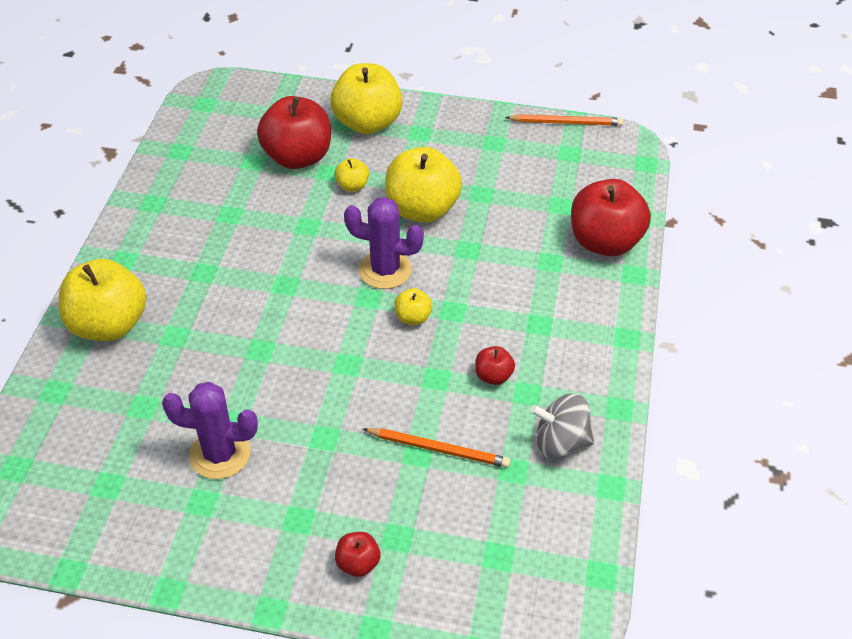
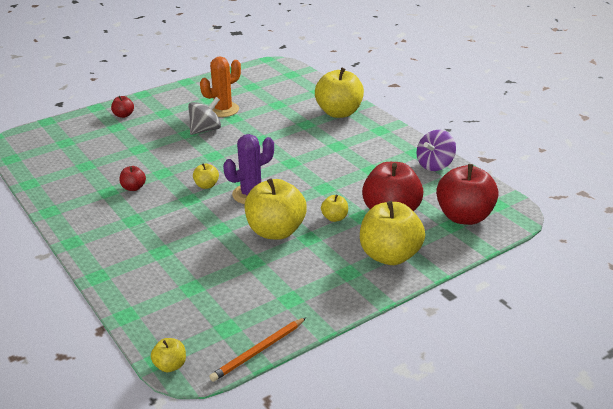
camera: 135 degrees right, 15 degrees down
purple cactus [162,382,258,479] -> orange cactus [200,56,241,117]
orange pencil [363,428,511,468] -> none
grey spinning top [530,393,594,459] -> grey spinning top moved to [188,97,221,135]
red apple [571,179,651,256] -> red apple moved to [436,164,499,225]
none -> yellow apple [151,338,186,372]
none -> purple spinning top [417,130,456,171]

